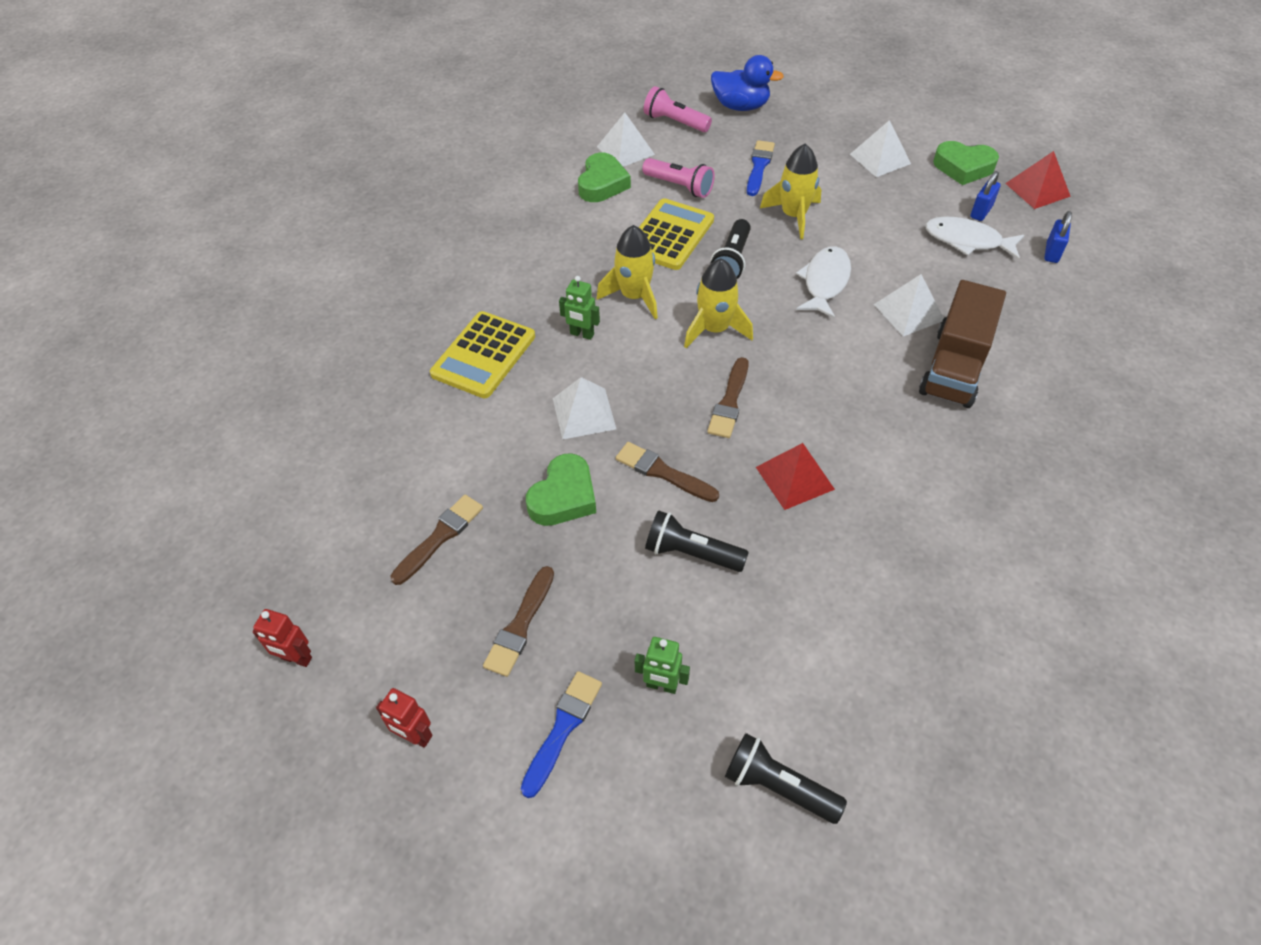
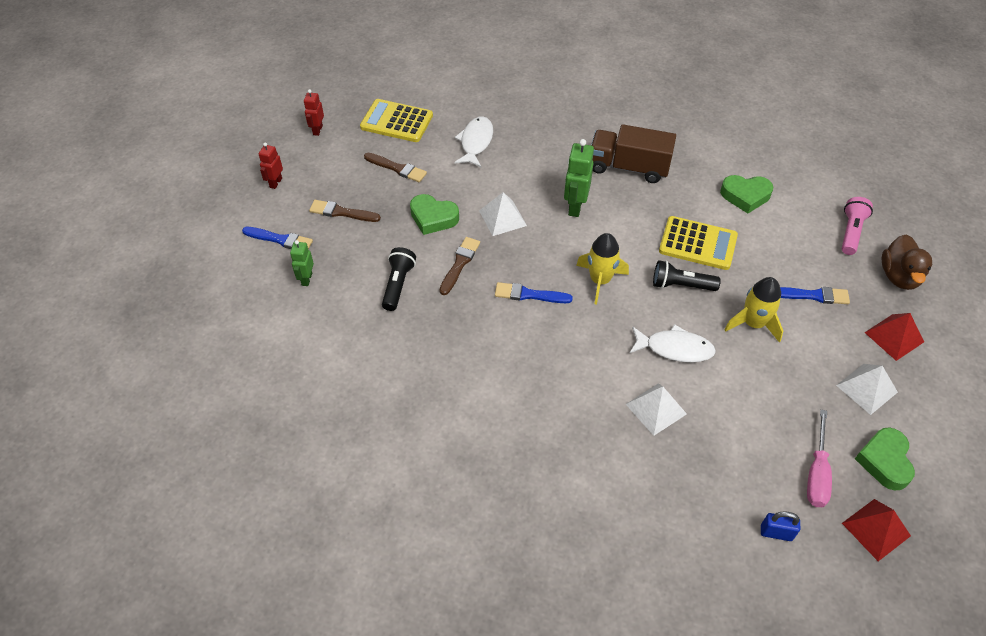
camera: 80 degrees right, 0 degrees up
yellow calculator [430,311,535,398] -> yellow calculator moved to [360,99,433,142]
green robot [559,276,600,340] -> green robot [564,139,594,217], size x1.63
white pyramid [597,113,655,167] -> none
yellow rocket [597,225,658,319] -> none
pink flashlight [642,158,715,198] -> none
brown brush [707,357,749,438] -> blue brush [495,282,573,303]
blue duck [711,55,784,111] -> brown duck [881,235,932,290]
black flashlight [725,733,847,824] -> none
red pyramid [756,443,835,510] -> red pyramid moved to [864,313,924,361]
brown truck [919,280,1006,408] -> brown truck moved to [591,124,676,183]
white fish [925,216,1024,260] -> white fish moved to [455,116,493,167]
blue padlock [970,171,1001,221] -> pink screwdriver [807,410,832,507]

